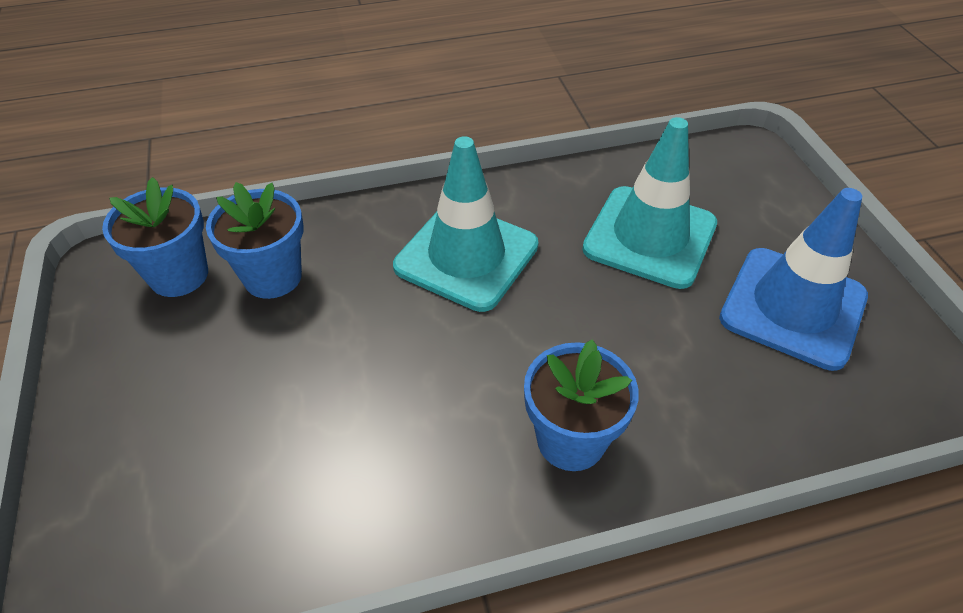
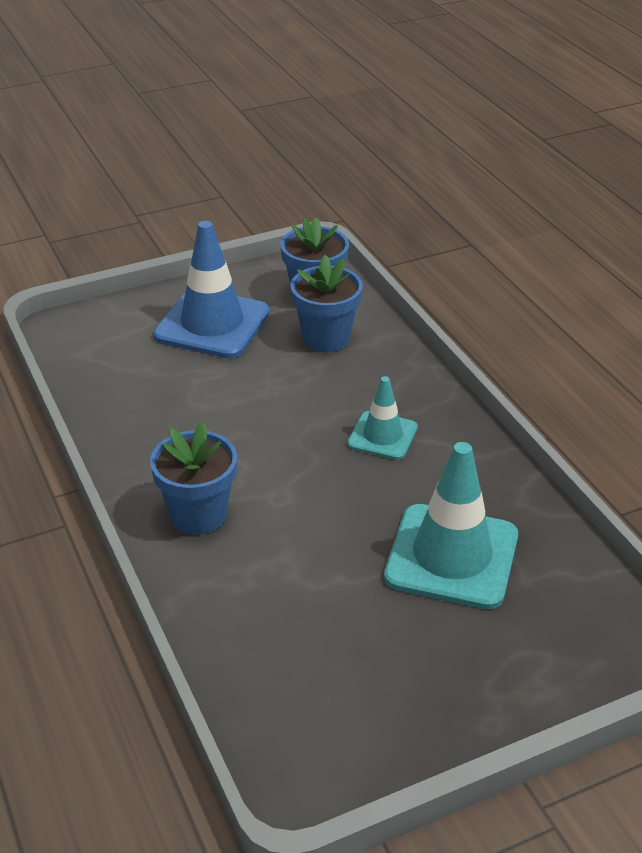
camera: 80 degrees right, 10 degrees down
turquoise traffic cone [393,136,539,312] -> turquoise traffic cone [347,376,418,460], size x0.56
blue traffic cone [719,188,868,371] -> blue traffic cone moved to [153,221,270,358]

